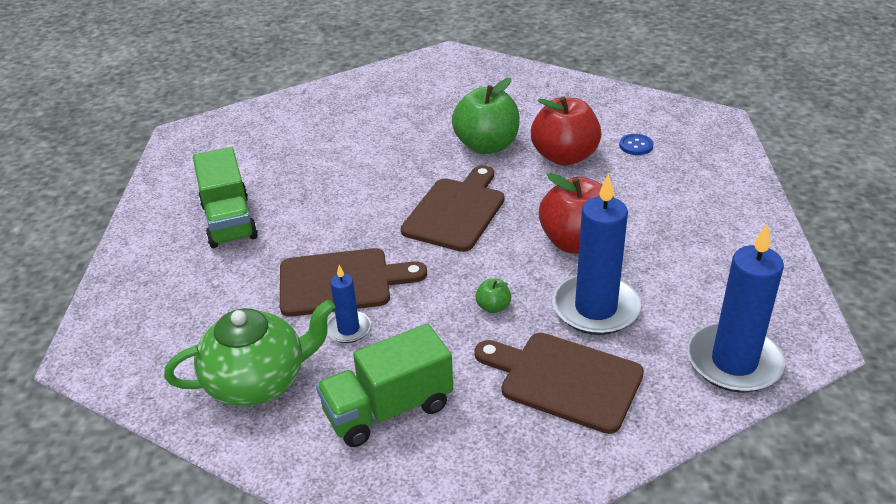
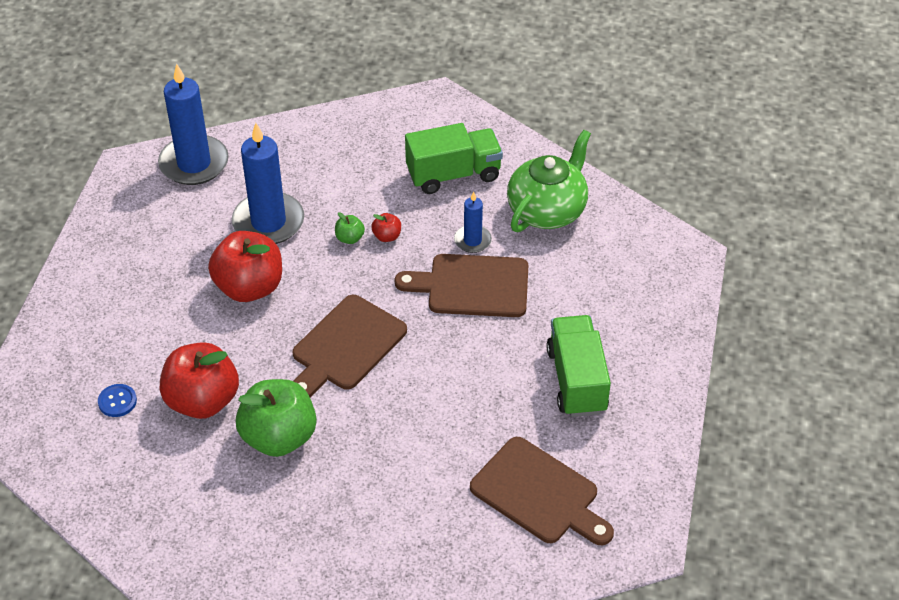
camera: 170 degrees left, 10 degrees up
green teapot [164,300,335,407] -> green teapot turned 135 degrees clockwise [507,130,591,232]
brown cutting board [474,333,644,434] -> brown cutting board moved to [470,437,614,545]
none -> red apple [371,213,401,242]

